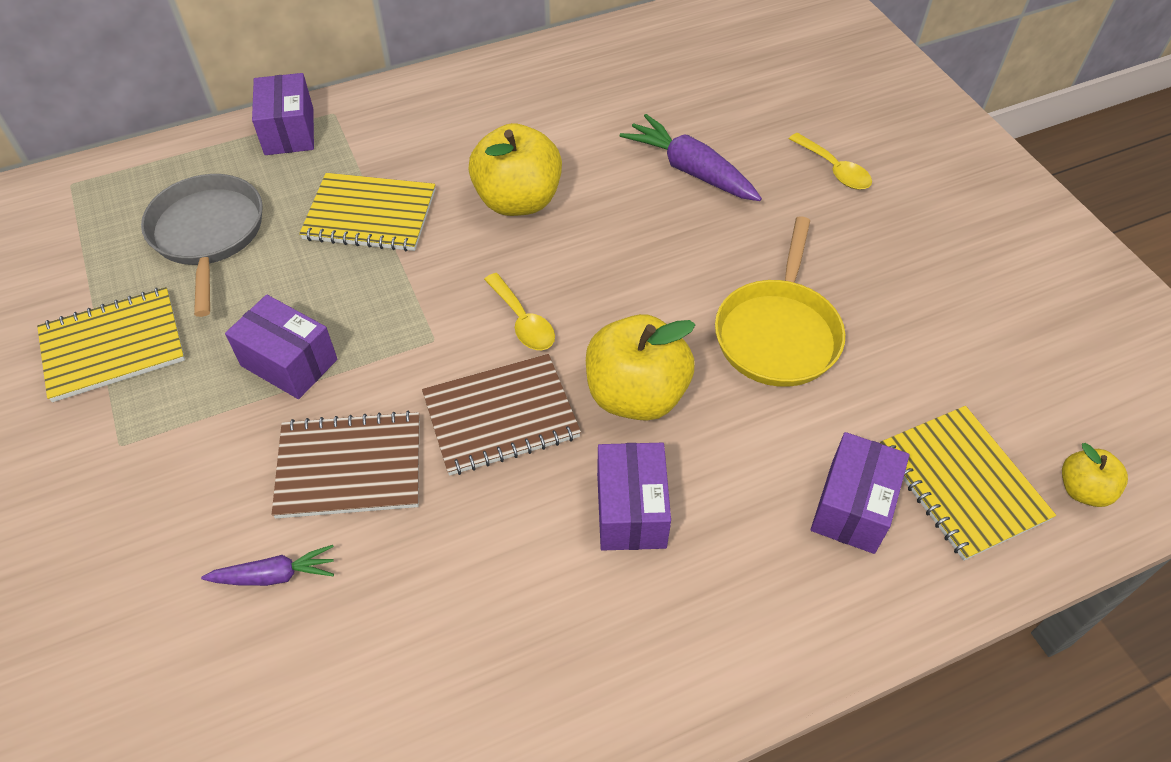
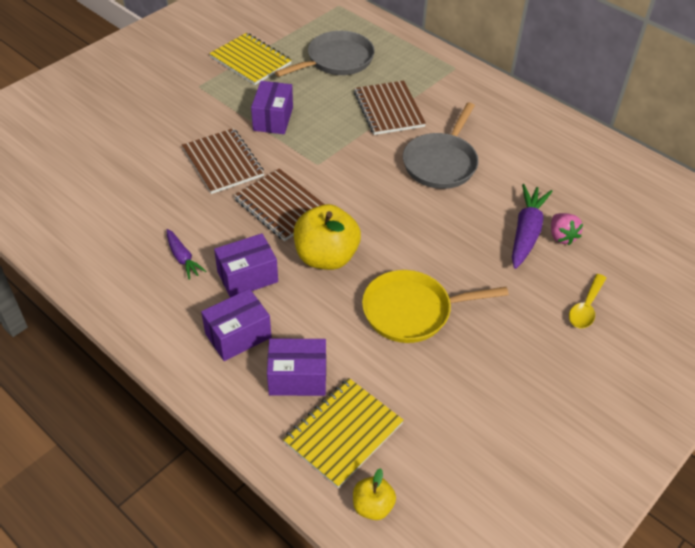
camera: 65 degrees right, 5 degrees down
purple carrot [201,545,334,586] -> purple carrot moved to [167,229,206,280]
purple box [252,73,314,155] -> purple box moved to [201,289,271,361]
yellow notebook [299,173,435,251] -> brown notebook [354,81,426,135]
yellow apple [468,123,562,216] -> grey pan [403,102,479,189]
yellow spoon [484,273,555,350] -> none
none -> pink strawberry [551,213,583,245]

